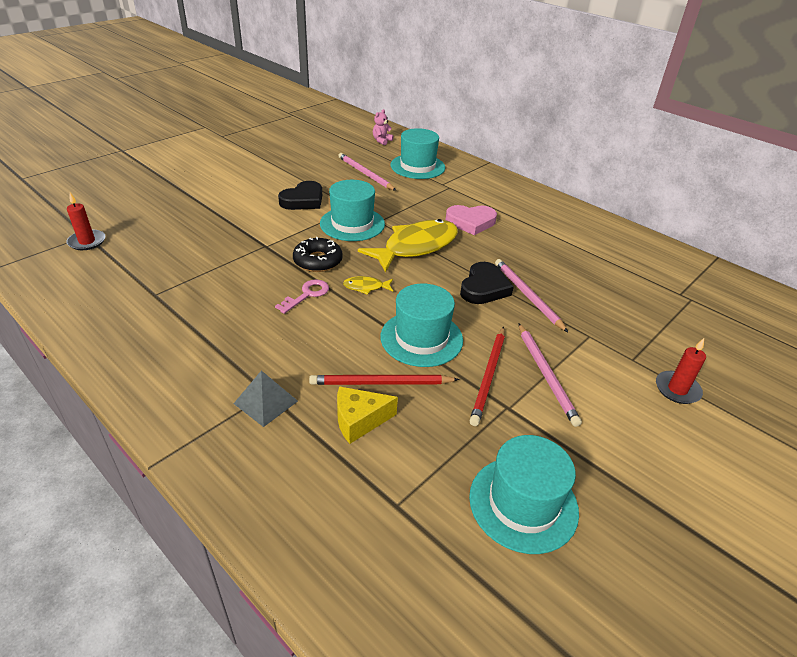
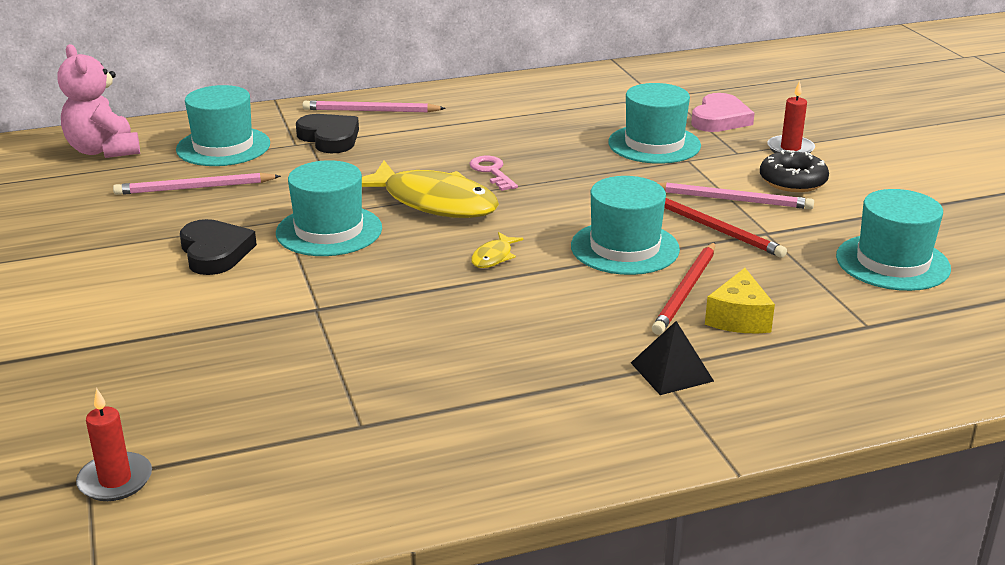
camera: 60 degrees left, 10 degrees down
grey pyramid [233,371,298,427] -> black pyramid [631,321,714,395]
pink key [275,279,329,314] -> pink key moved to [469,156,518,191]
black donut [293,237,343,272] -> black donut moved to [760,150,829,192]
yellow fish [358,219,458,272] -> yellow fish turned 135 degrees clockwise [362,161,499,218]
pink teddy bear [373,109,393,145] -> pink teddy bear [57,44,140,158], size x1.98
pink heart [446,205,497,235] -> pink heart moved to [691,93,754,132]
black heart [460,262,514,304] -> black heart moved to [296,114,359,153]
pink pencil [495,259,568,332] -> pink pencil moved to [303,100,446,112]
none -> turquoise hat [608,83,701,164]

